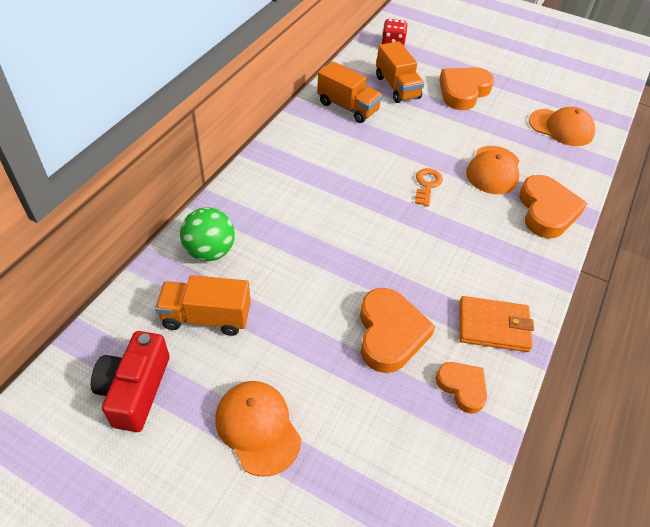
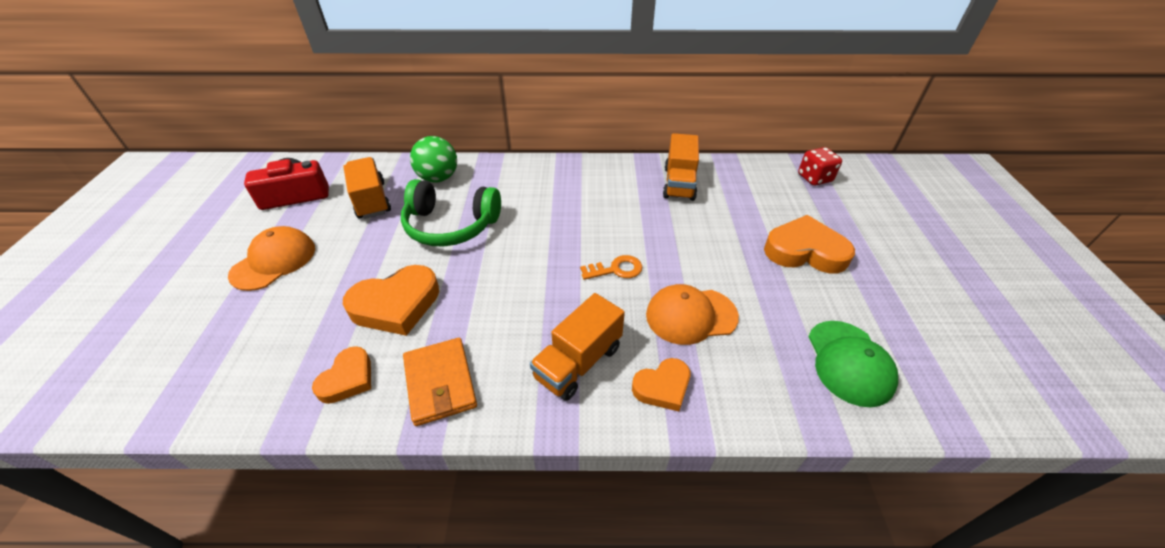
camera: 65 degrees right, 5 degrees down
orange truck [376,41,424,103] -> orange truck moved to [530,293,625,401]
orange heart [519,175,587,239] -> orange heart [632,358,690,411], size x0.60
orange cap [529,107,595,146] -> green cap [808,321,898,407]
none -> green headphones [401,179,501,246]

